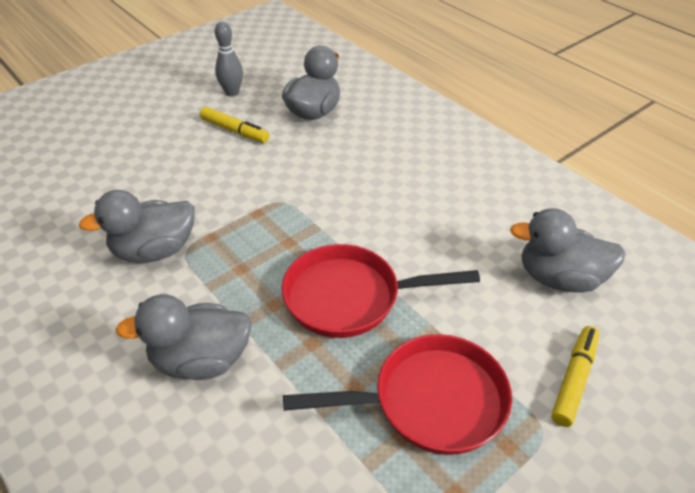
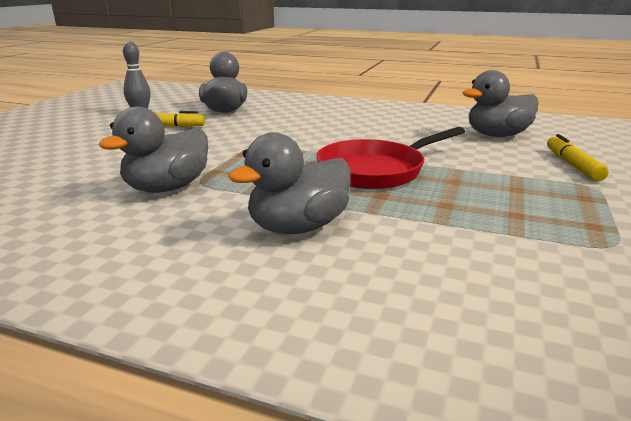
camera: 30 degrees left, 20 degrees down
red pan [283,334,512,455] -> none

